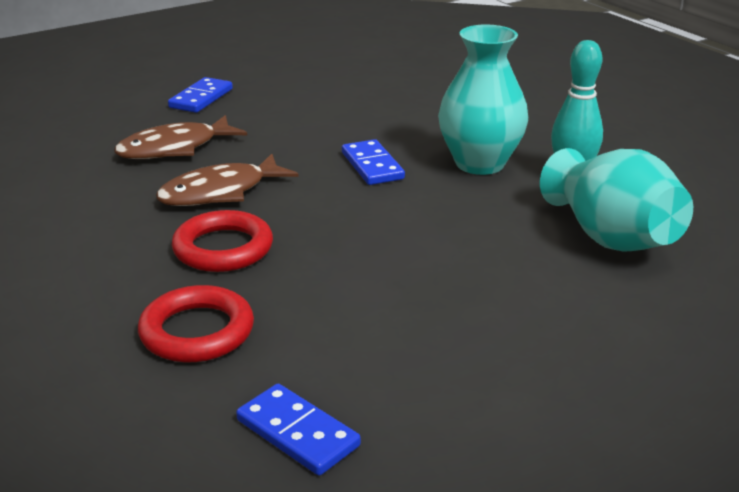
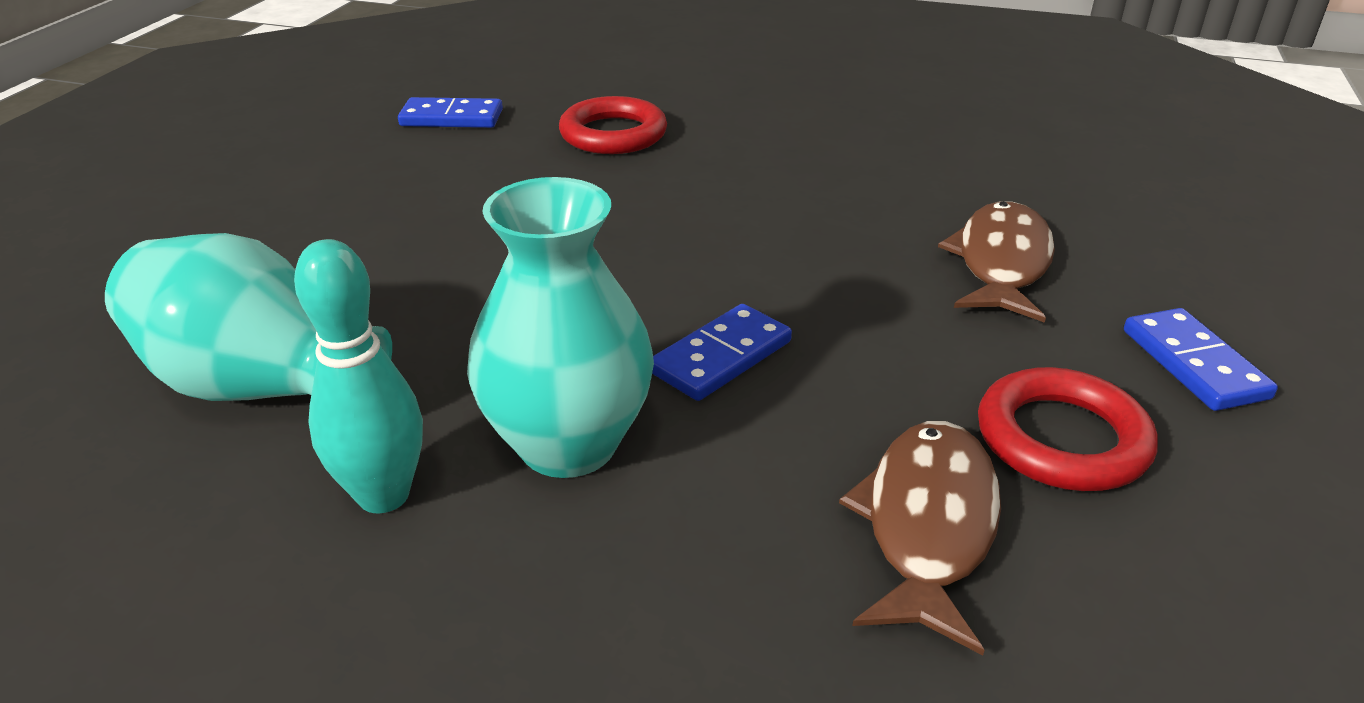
camera: 140 degrees right, 5 degrees up
brown fish [156,154,298,206] -> brown fish moved to [839,421,1001,655]
red ring [172,210,273,272] -> red ring moved to [978,367,1157,491]
blue domino [342,139,405,185] -> blue domino turned 75 degrees counterclockwise [652,304,792,401]

